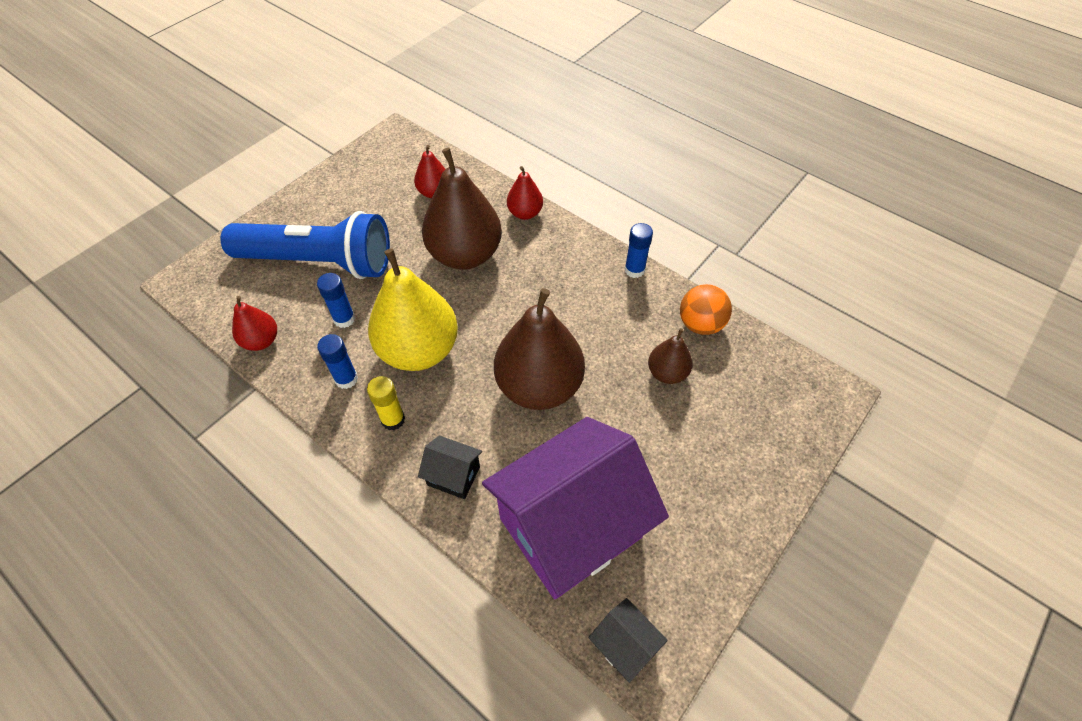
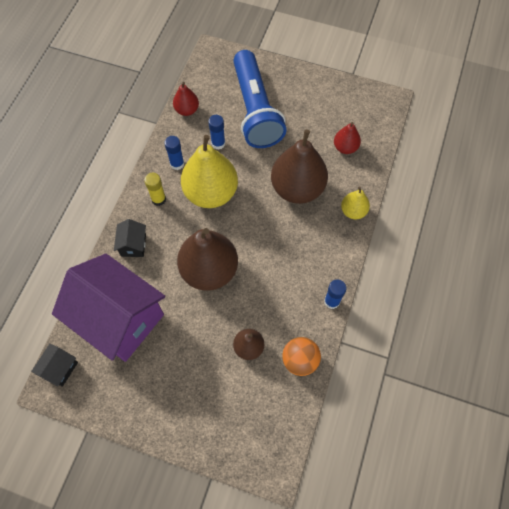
camera: 70 degrees right, 10 degrees up
red pear [507,166,543,220] -> yellow pear [341,186,370,219]

